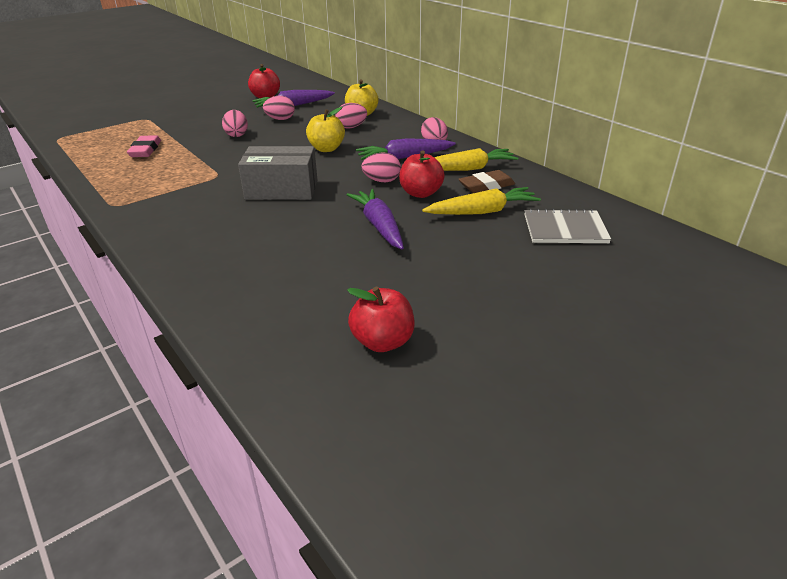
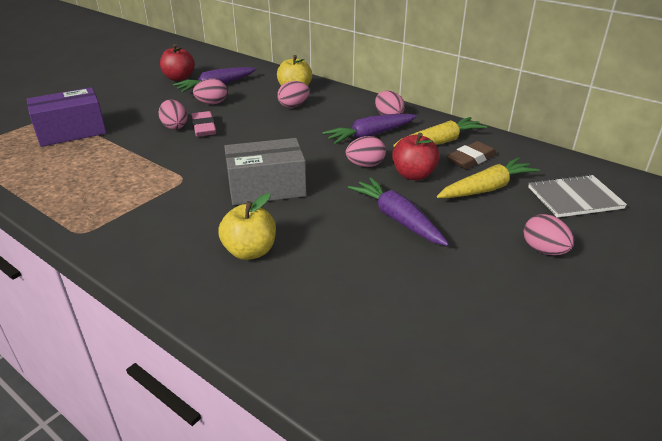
camera: 15 degrees left, 0 degrees up
pink eraser [127,135,161,157] -> pink eraser moved to [192,111,216,137]
yellow apple [306,107,345,152] -> yellow apple moved to [218,193,276,260]
red apple [347,287,415,352] -> none
none -> purple box [27,87,107,147]
none -> pink egg [524,214,574,255]

